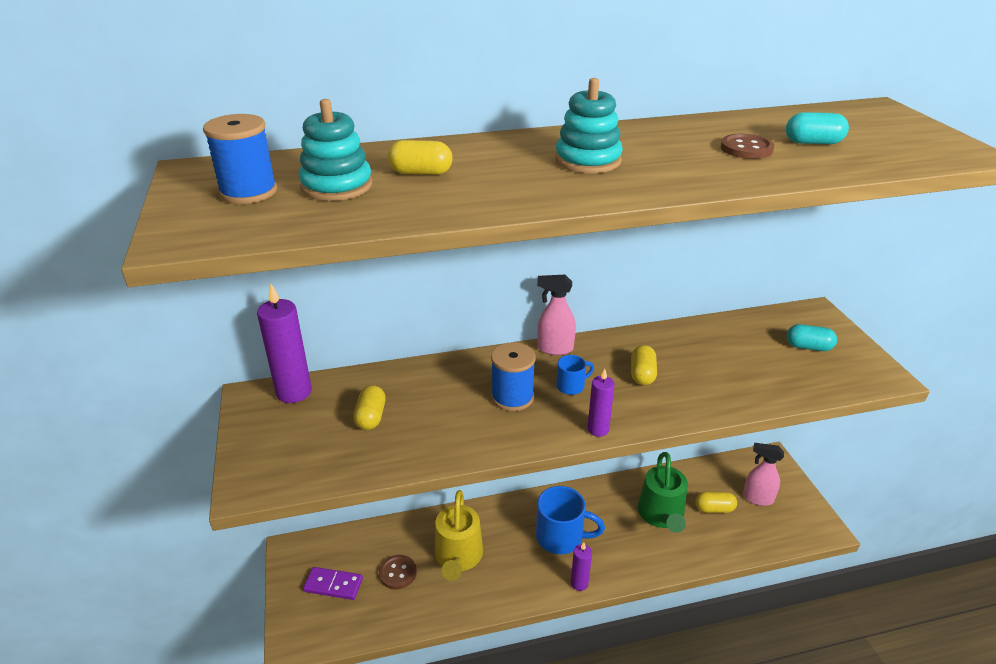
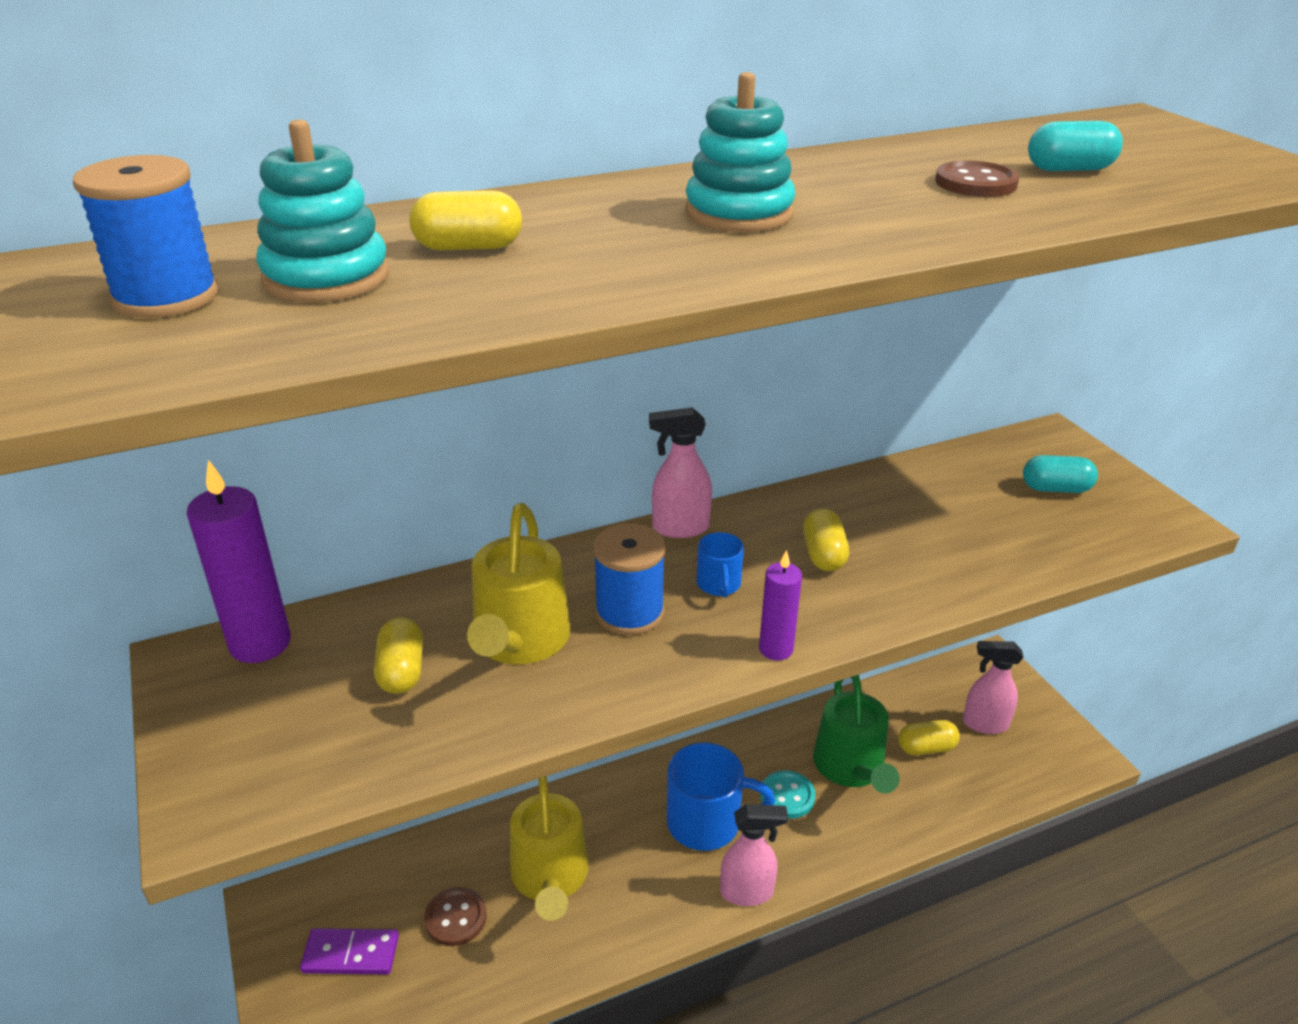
camera: 10 degrees left, 0 degrees up
blue mug [556,355,594,395] -> blue mug turned 120 degrees clockwise [697,532,744,598]
purple candle [571,542,592,591] -> pink spray bottle [720,804,788,906]
none -> yellow watering can [467,503,570,664]
none -> turquoise button [760,770,816,819]

